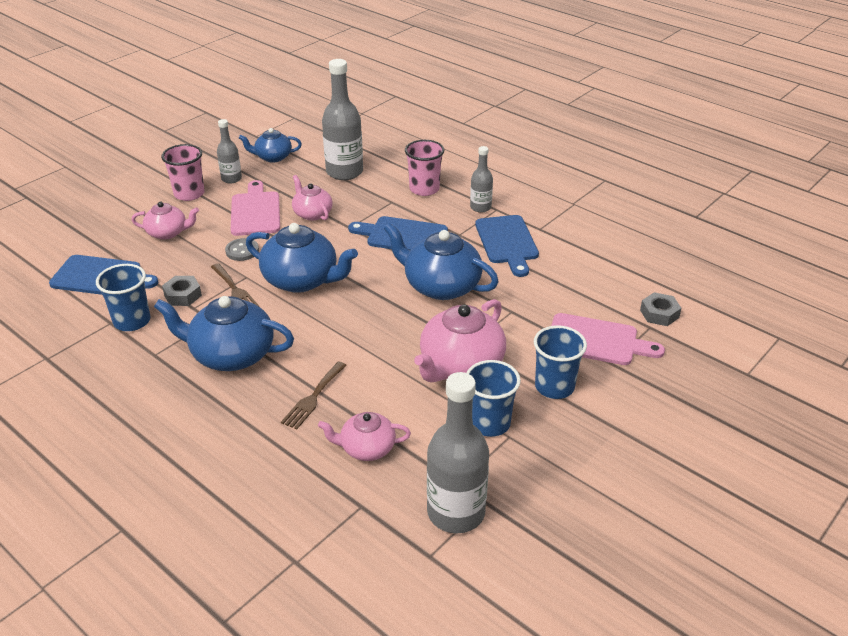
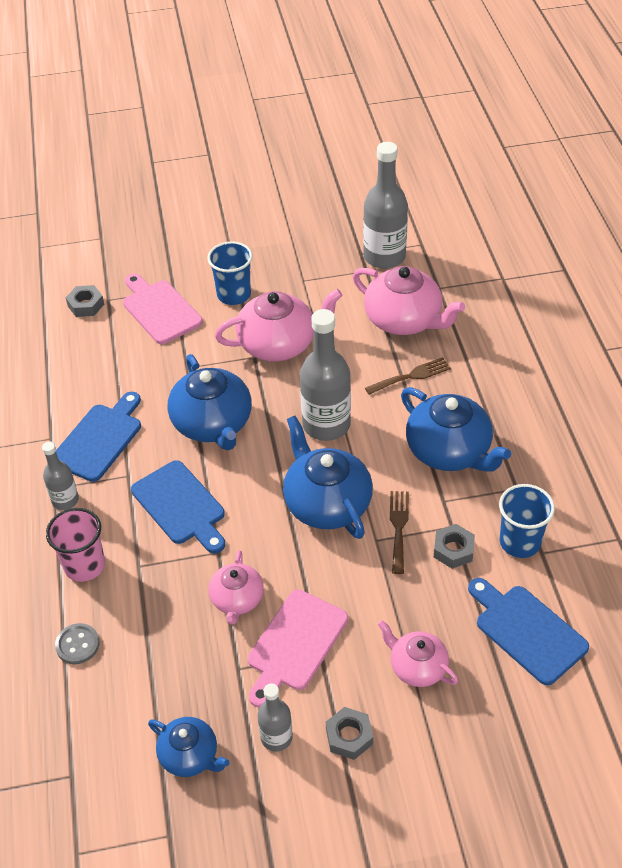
camera: 140 degrees left, 10 degrees up
pink cup [161,144,205,201] -> grey nut [326,707,373,760]
grey button [225,238,259,261] -> grey button moved to [55,623,100,664]
pink teapot [318,412,411,461] -> pink teapot [353,266,465,335], size x1.71
grey bottle [322,59,363,180] -> grey bottle moved to [300,309,351,441]
blue cup [466,360,521,437] -> none

